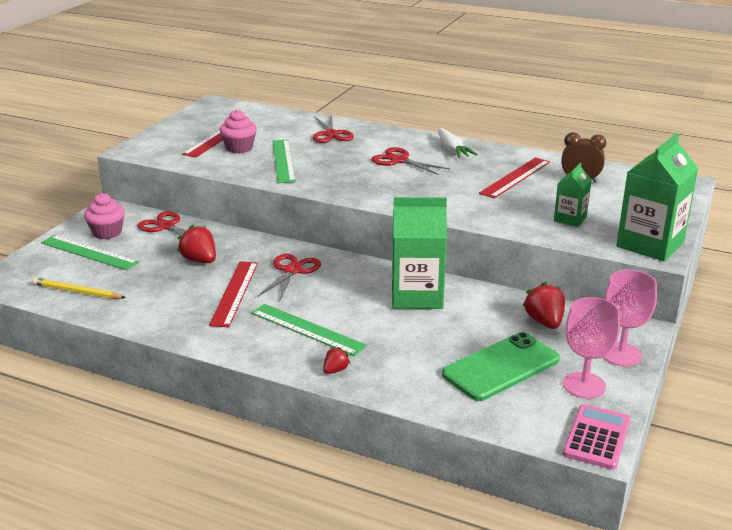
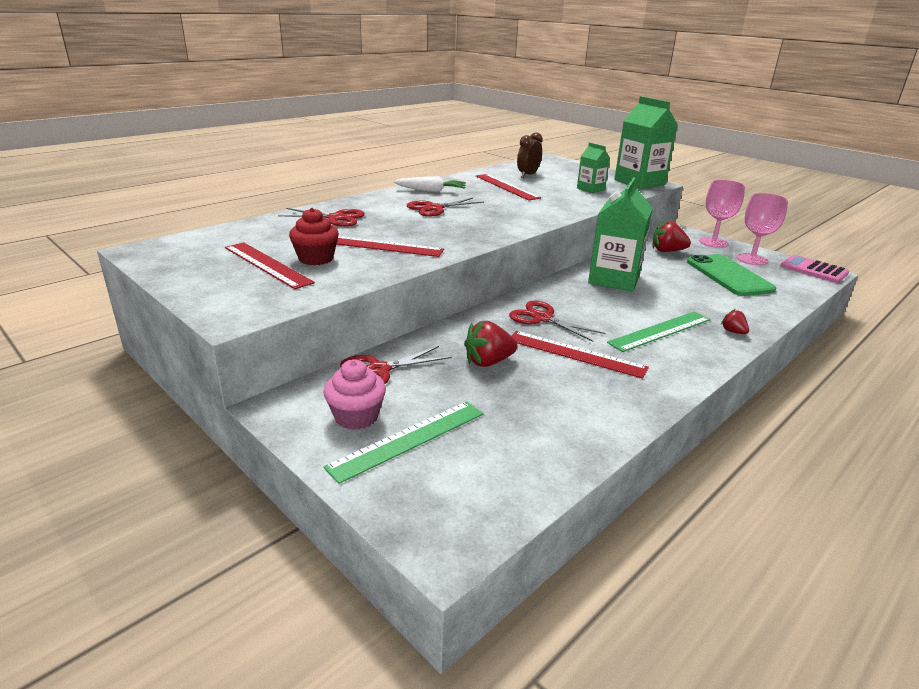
camera: 70 degrees left, 0 degrees up
yellow pencil [32,277,126,299] -> none
pink cupcake [219,109,257,153] -> red cupcake [289,208,339,265]
green ruler [273,140,296,183] -> red ruler [336,236,444,257]

